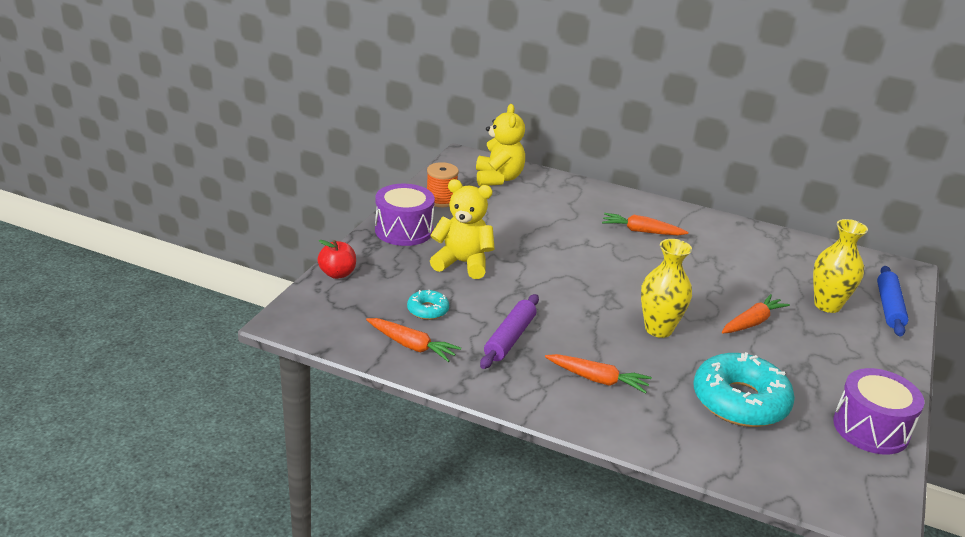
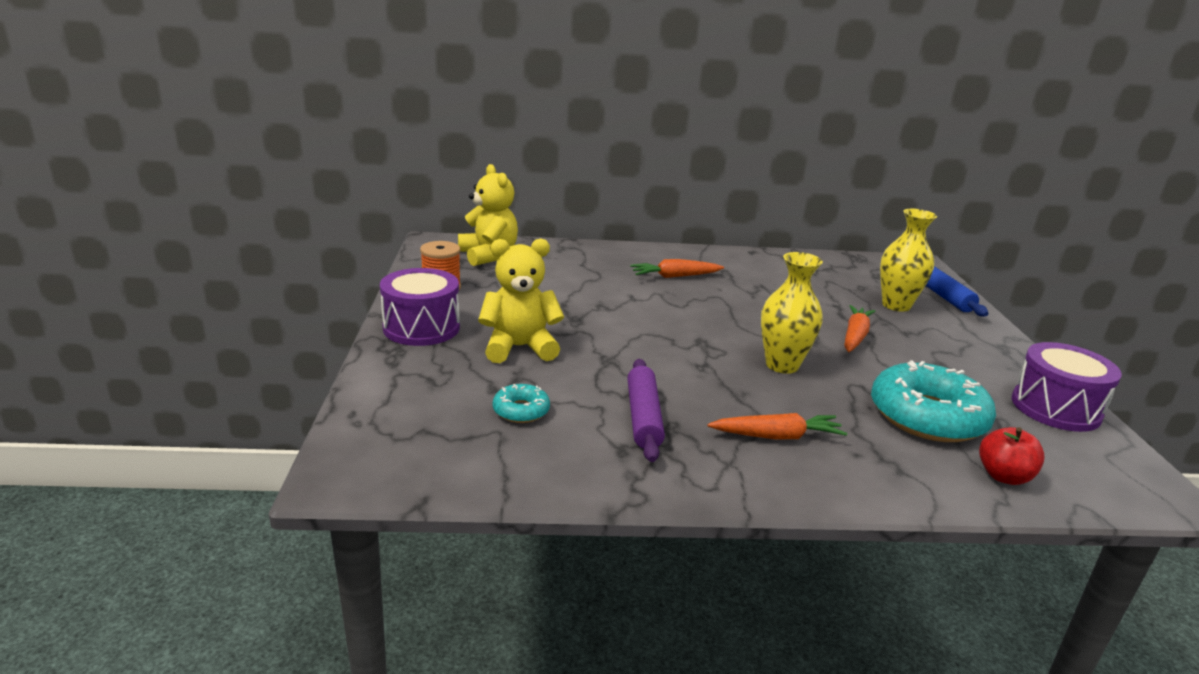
camera: 25 degrees left, 5 degrees down
red apple [317,240,356,279] -> red apple moved to [979,427,1045,485]
orange carrot [366,318,461,362] -> none

